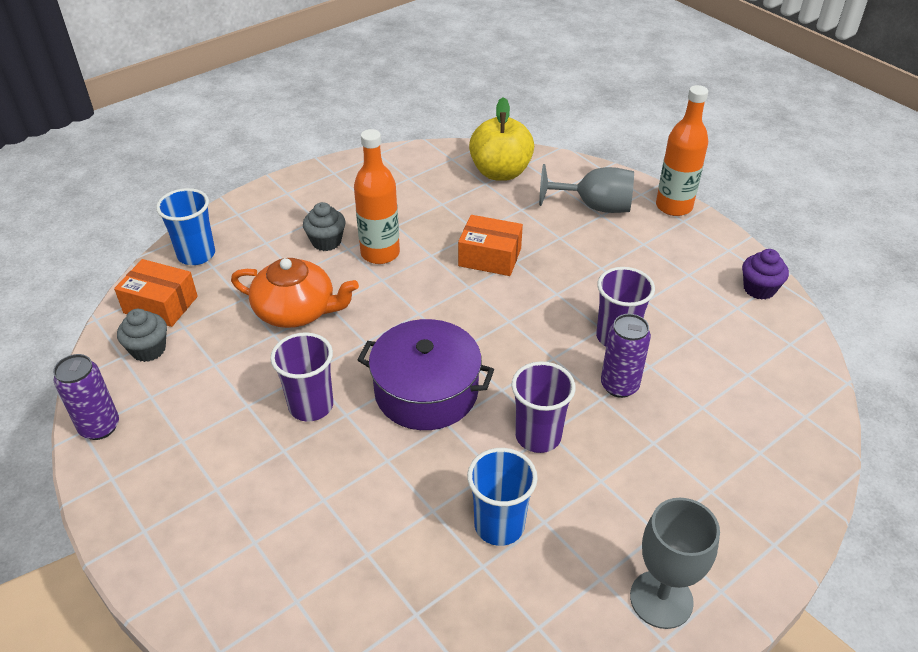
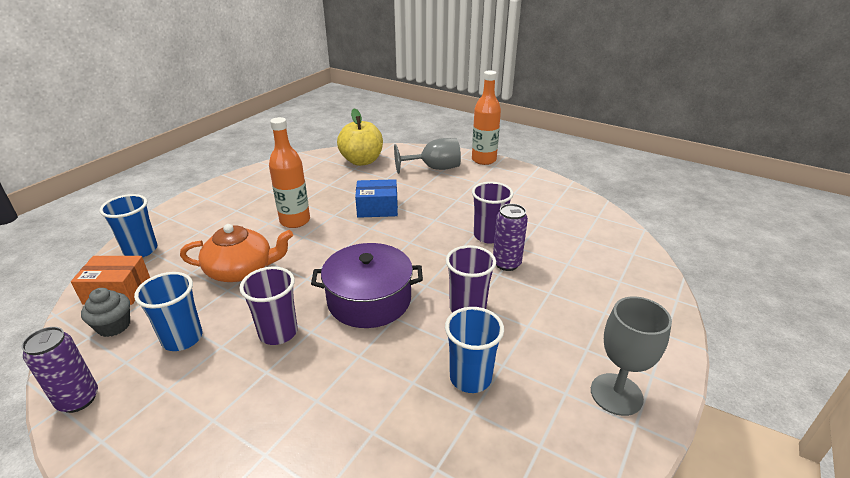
camera: 20 degrees left, 10 degrees down
grey cupcake [303,202,346,251] -> none
orange box [458,215,523,276] -> blue box [355,179,398,218]
purple cupcake [742,249,789,300] -> none
none -> blue cup [134,272,202,351]

